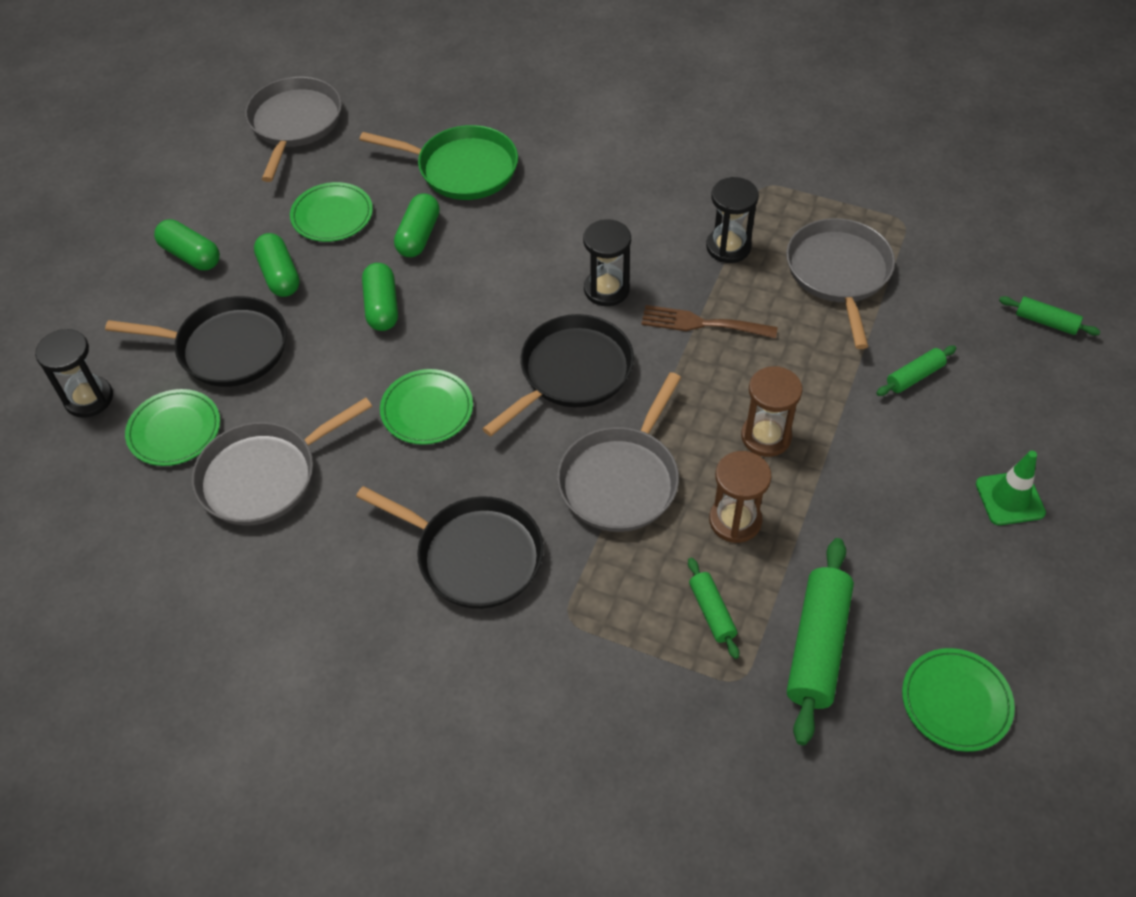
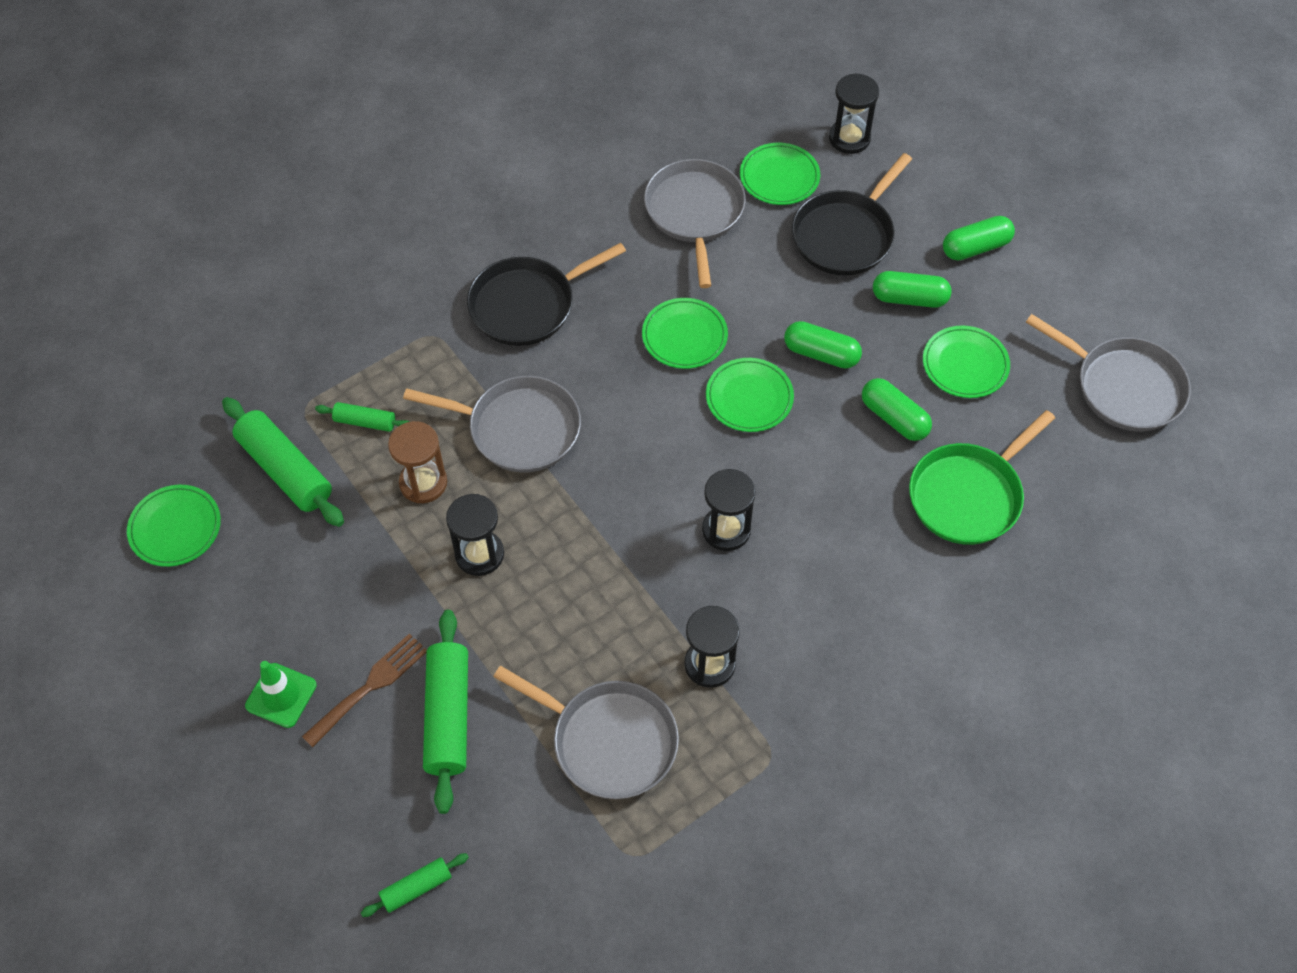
camera: 120 degrees right, 5 degrees up
black pan [482,314,634,436] -> none
grey pan [557,372,681,532] -> grey pan turned 135 degrees clockwise [403,376,581,473]
brown fork [641,305,778,339] -> brown fork moved to [302,633,427,747]
brown hourglass [741,366,802,457] -> black hourglass [446,494,504,576]
green rolling pin [876,346,956,396] -> green rolling pin [423,610,468,814], size x1.91
none -> green plate [706,358,794,432]

